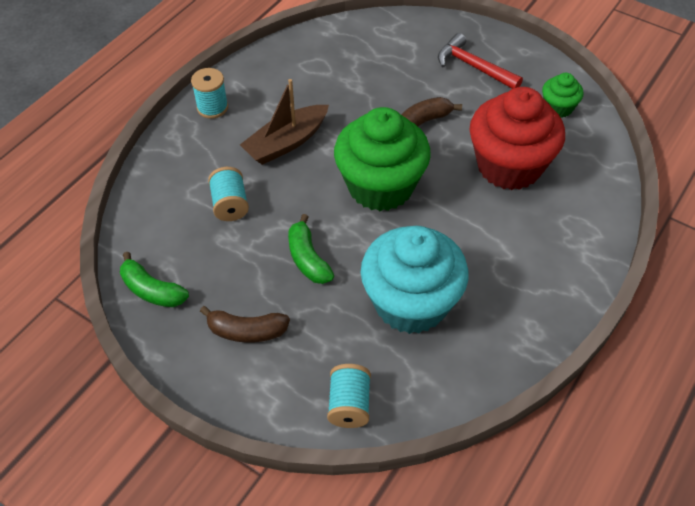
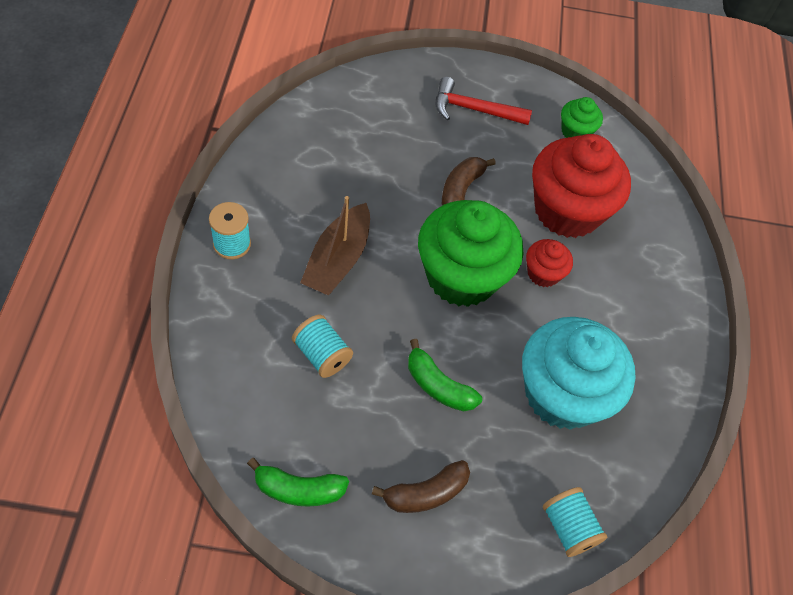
camera: 35 degrees left, 5 degrees up
none -> red cupcake [526,239,573,287]

